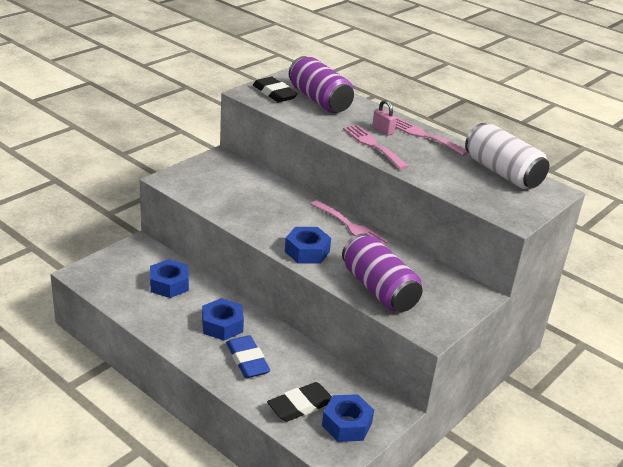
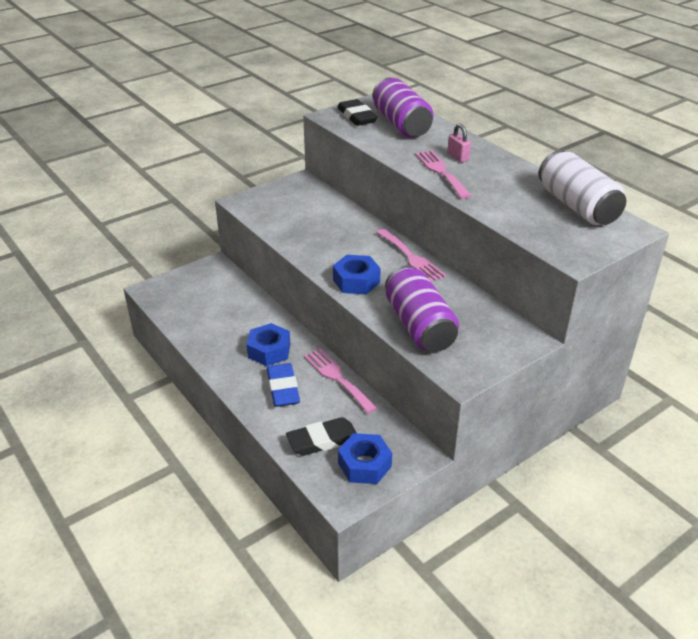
camera: 15 degrees right, 5 degrees up
blue nut [150,259,189,298] -> none
pink fork [395,118,468,155] -> pink fork moved to [304,349,377,414]

